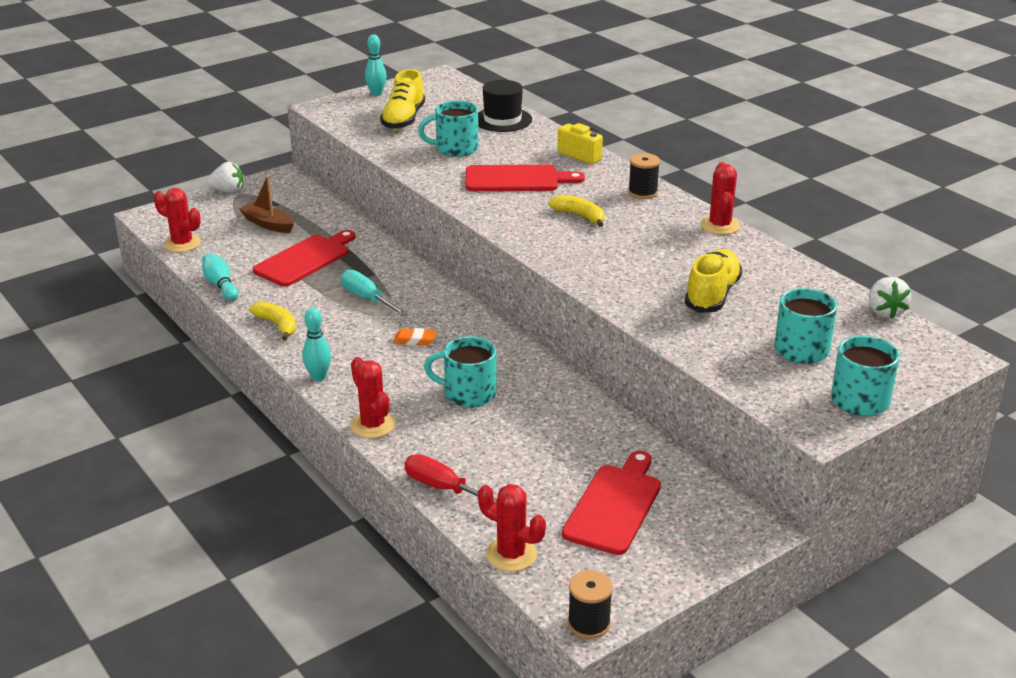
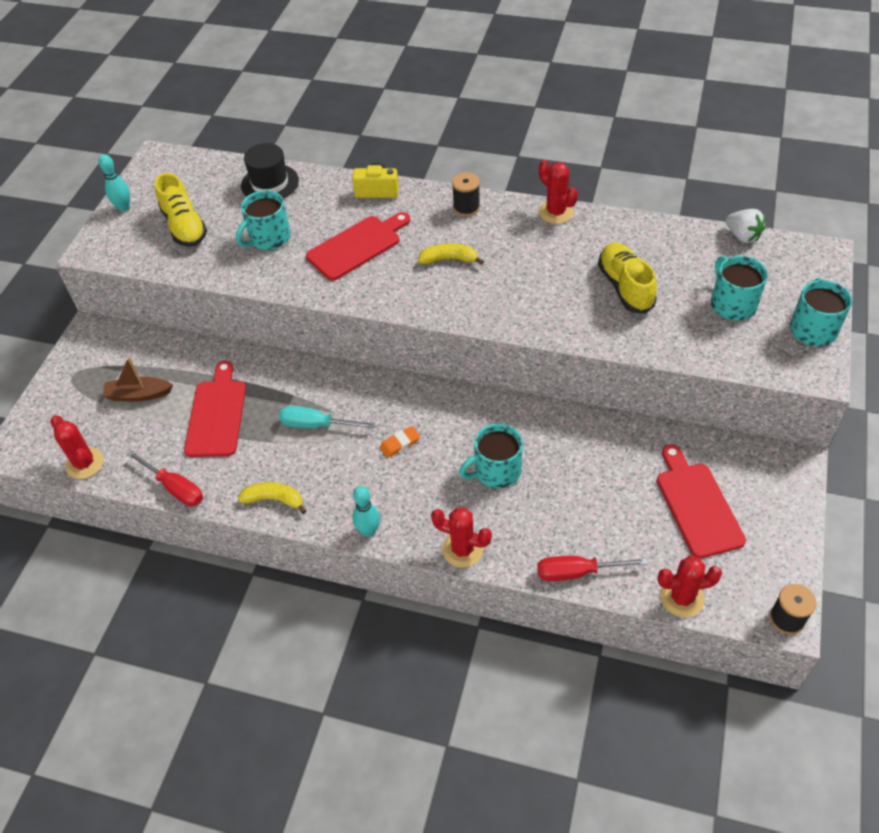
camera: 35 degrees left, 20 degrees up
red cactus [154,188,201,252] -> red cactus turned 60 degrees clockwise [50,415,104,479]
turquoise bowling pin [202,253,238,301] -> red screwdriver [127,450,203,506]
white strawberry [207,162,243,193] -> none

